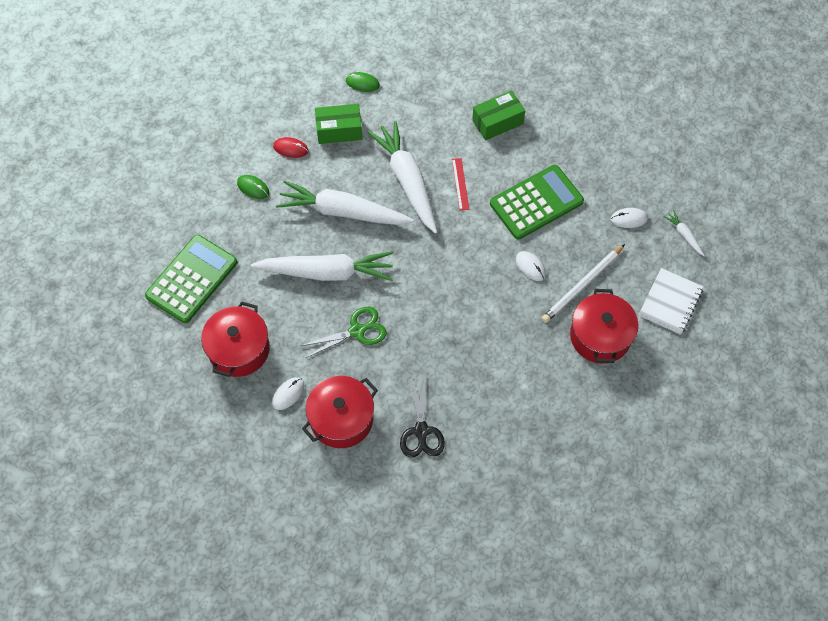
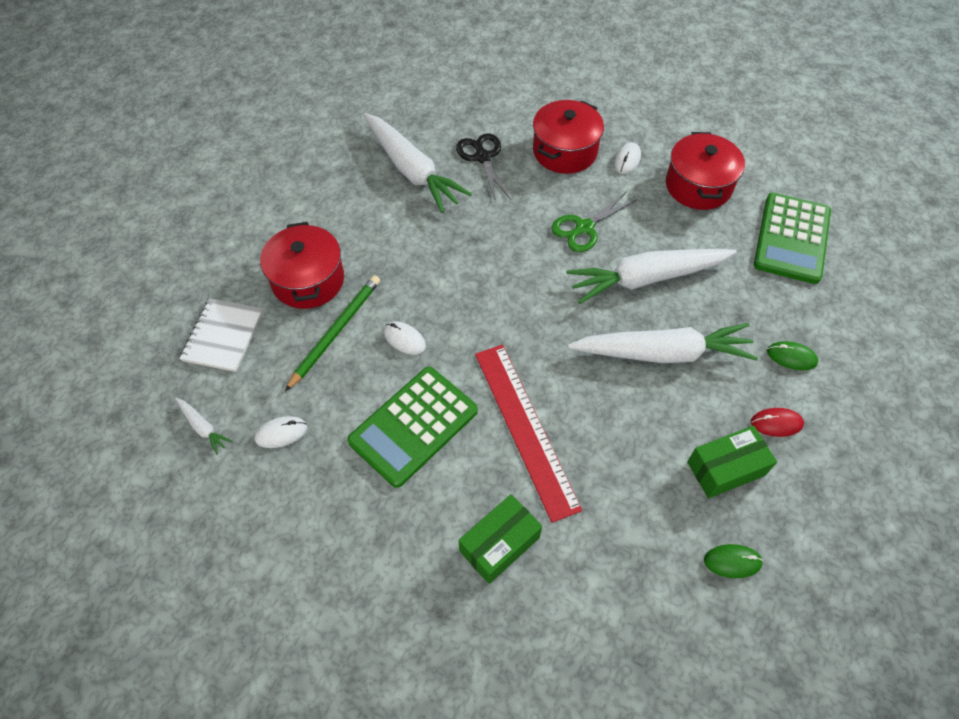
camera: 165 degrees right, 5 degrees down
white carrot [368,121,438,234] -> white carrot moved to [363,113,472,213]
red ruler [452,158,469,210] -> red ruler [475,345,582,523], size x2.28
white pencil [542,244,625,323] -> green pencil [285,275,380,391]

